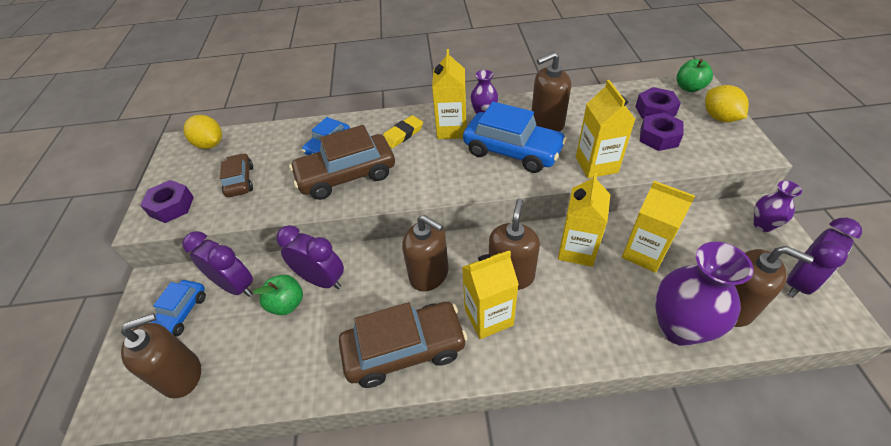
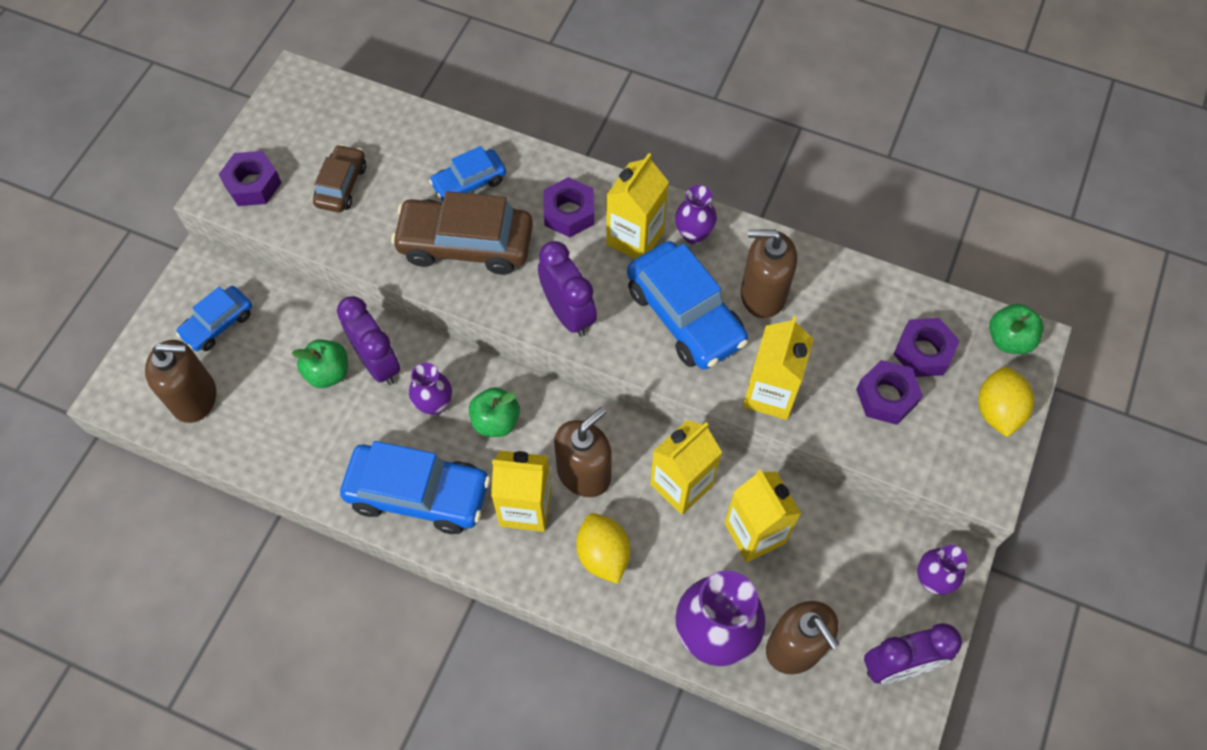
camera: 25 degrees right, 15 degrees up
purple clock [182,231,253,297] -> purple clock moved to [538,241,597,337]
yellow lemon [183,115,222,149] -> yellow lemon moved to [576,513,630,584]
brown car [339,302,468,388] -> blue car [340,441,491,534]
yellow eraser [383,115,423,148] -> purple nut [544,177,594,237]
brown soap dispenser [402,215,449,292] -> green apple [469,387,520,437]
none -> purple vase [409,363,452,415]

